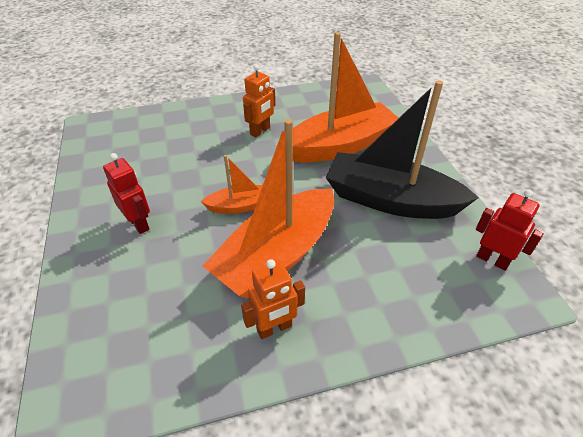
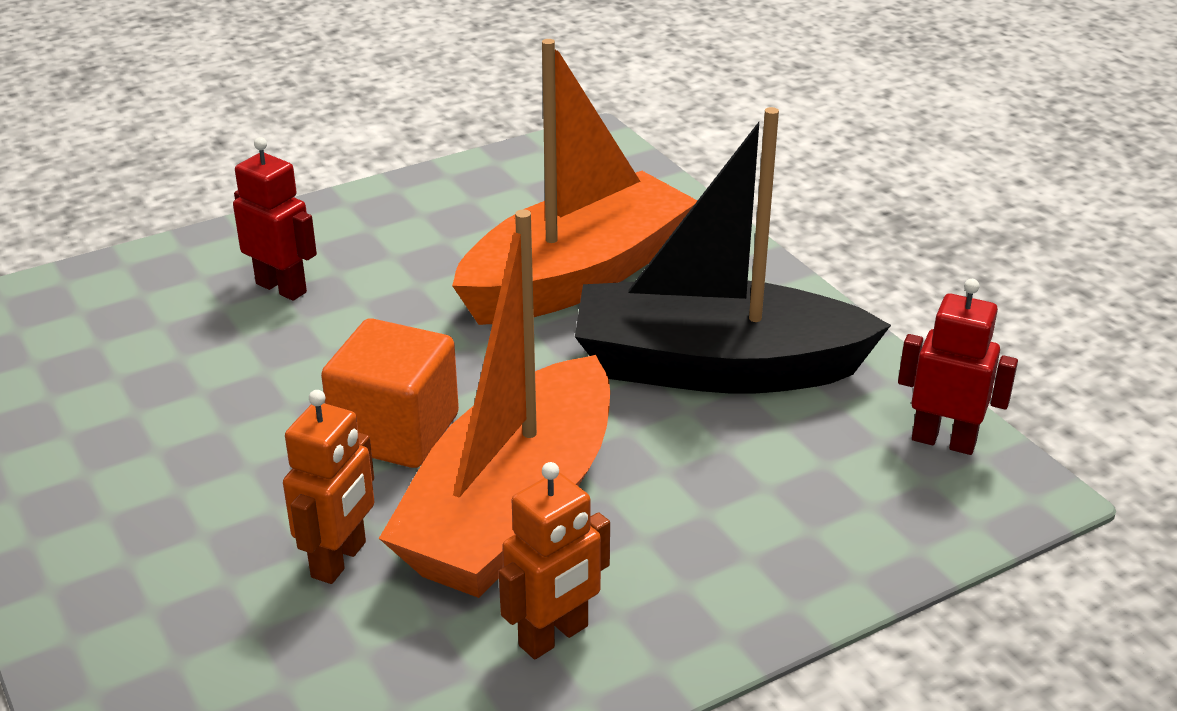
camera: 15 degrees left, 10 degrees down
red robot [103,153,150,234] -> red robot moved to [233,137,317,301]
orange boat [201,155,263,214] -> orange cube [321,318,459,468]
orange robot [243,64,275,137] -> orange robot moved to [283,390,374,584]

